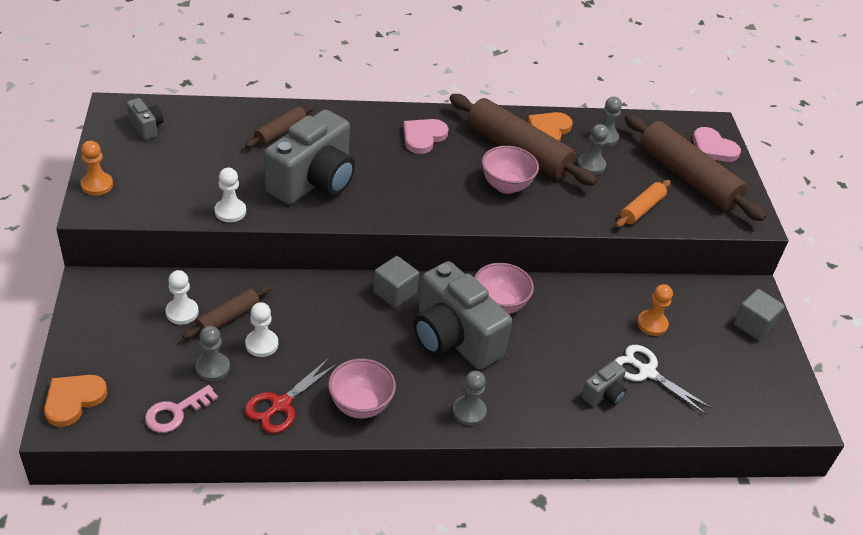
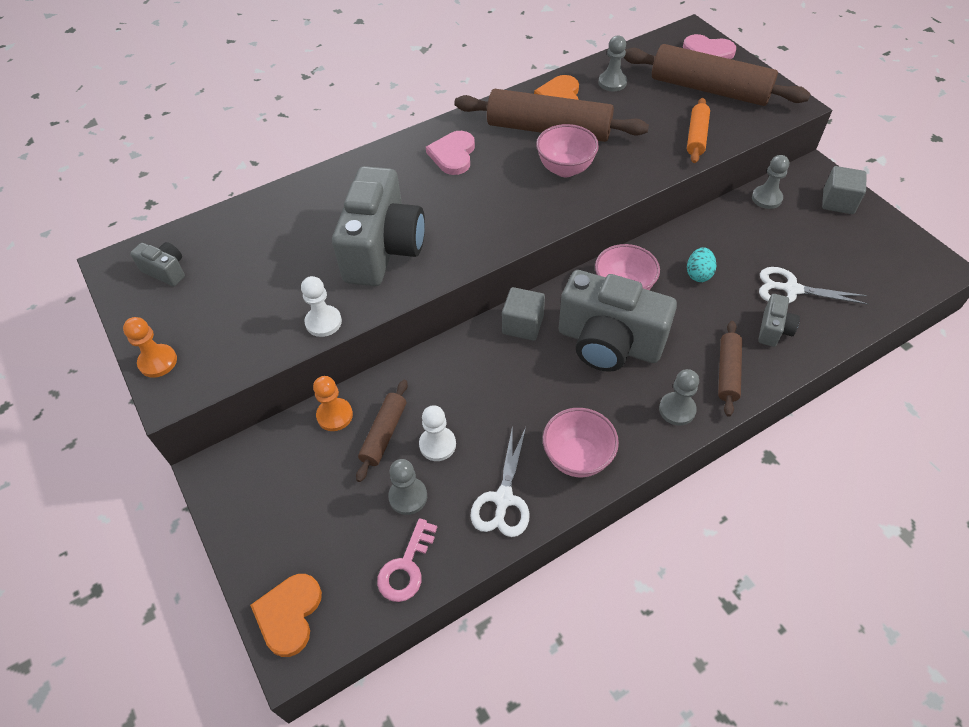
camera: 20 degrees left, 10 degrees up
white pawn [166,270,199,325] -> none
brown rolling pin [245,104,315,148] -> brown rolling pin moved to [718,321,742,417]
red scissors [245,358,337,433] -> white scissors [470,425,530,537]
grey pawn [577,124,609,175] -> grey pawn moved to [752,155,789,209]
orange pawn [637,284,673,336] -> orange pawn moved to [313,376,353,431]
none -> turquoise egg [687,247,716,282]

